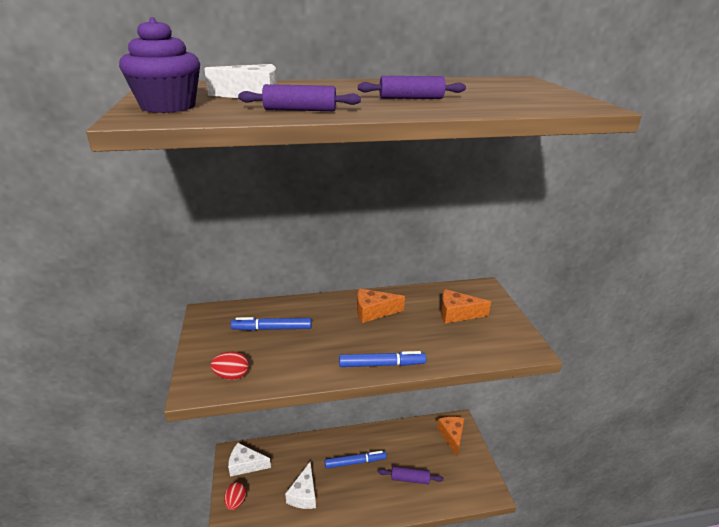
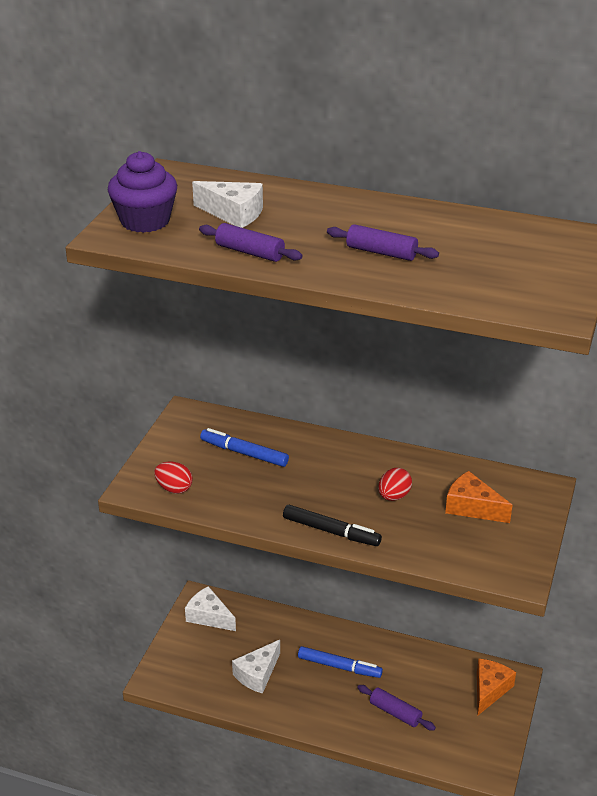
camera: 30 degrees right, 5 degrees up
red egg [224,482,246,510] -> red egg moved to [378,468,412,501]
blue marker [339,351,426,367] -> black marker [283,505,382,546]
orange cheese [357,289,405,323] -> none

